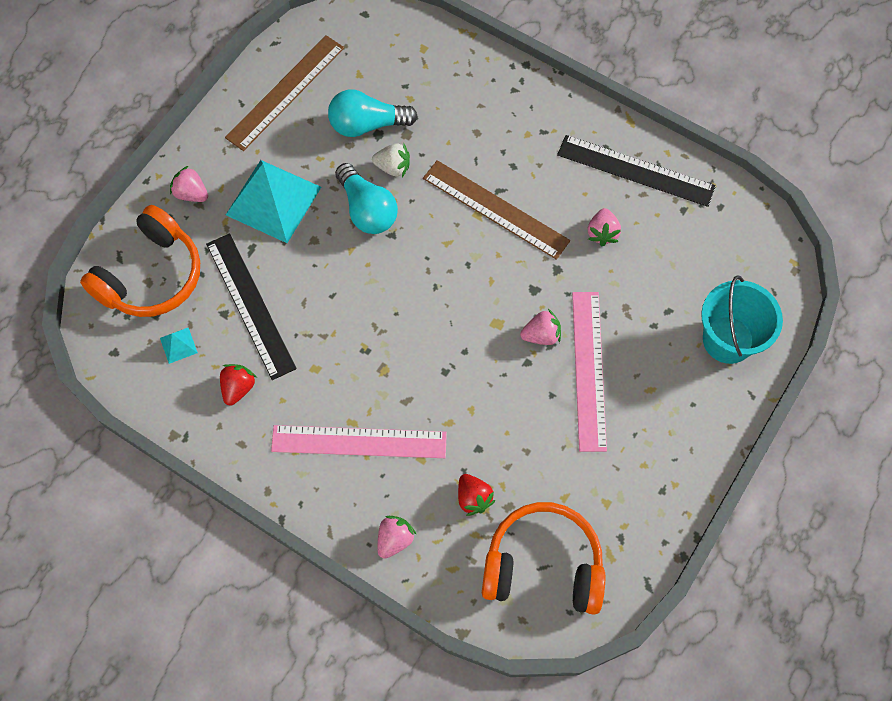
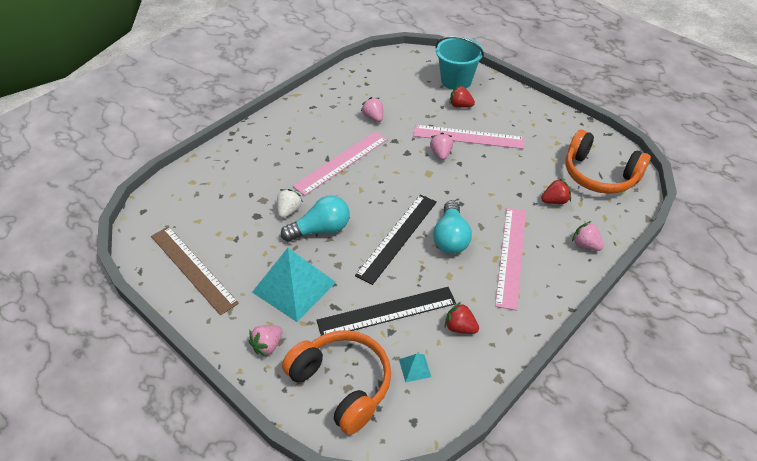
camera: 80 degrees left, 20 degrees down
turquoise light bulb [328,90,418,137] -> turquoise light bulb moved to [433,200,472,254]
brown ruler [423,160,570,260] -> pink ruler [292,131,388,196]
orange headphones [482,502,605,615] -> orange headphones turned 75 degrees counterclockwise [566,130,651,194]
black ruler [557,135,716,207] -> black ruler moved to [355,195,437,285]
pink strawberry [588,208,621,246] -> pink strawberry turned 135 degrees counterclockwise [361,97,383,122]
none -> red strawberry [450,85,475,108]

